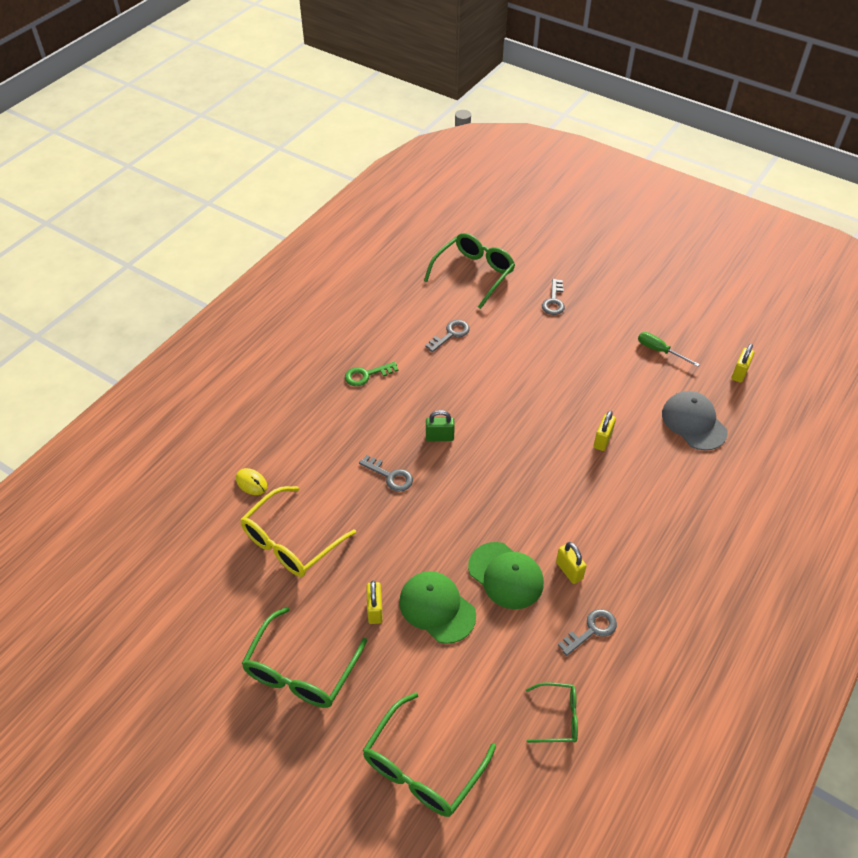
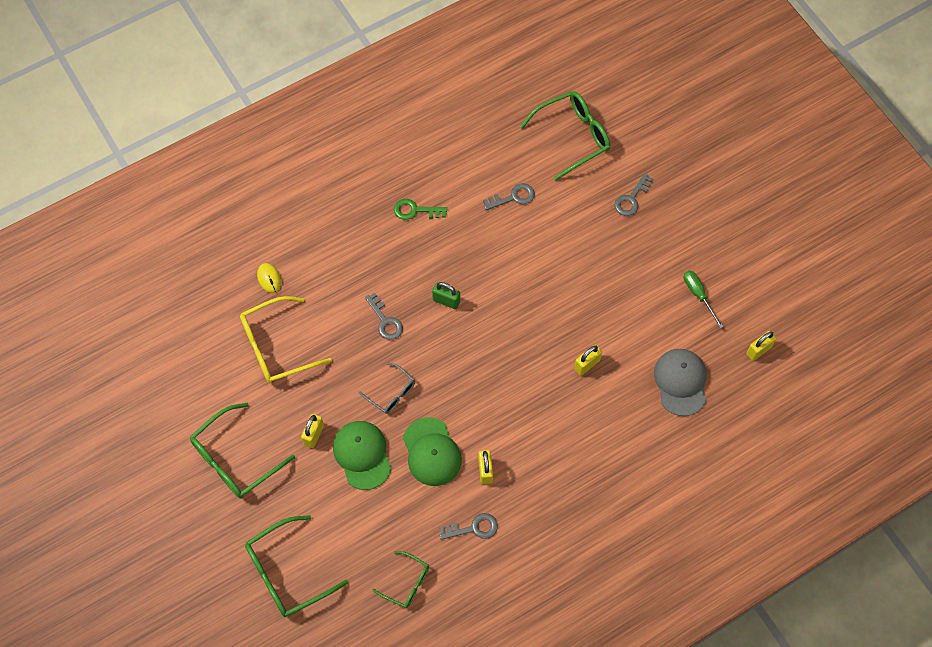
camera: 25 degrees right, 15 degrees up
none -> grey glasses [359,362,415,414]

